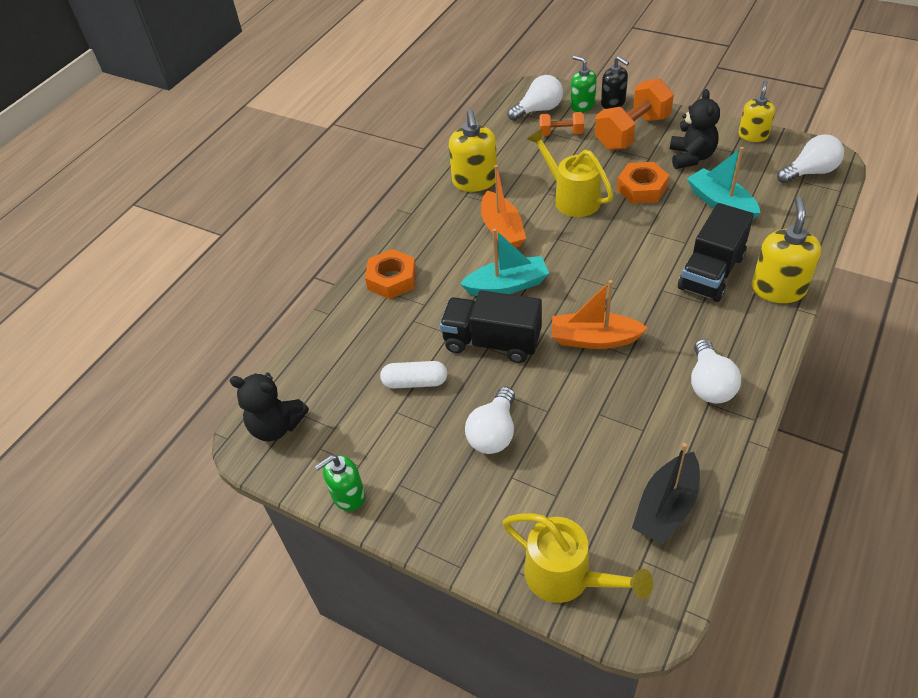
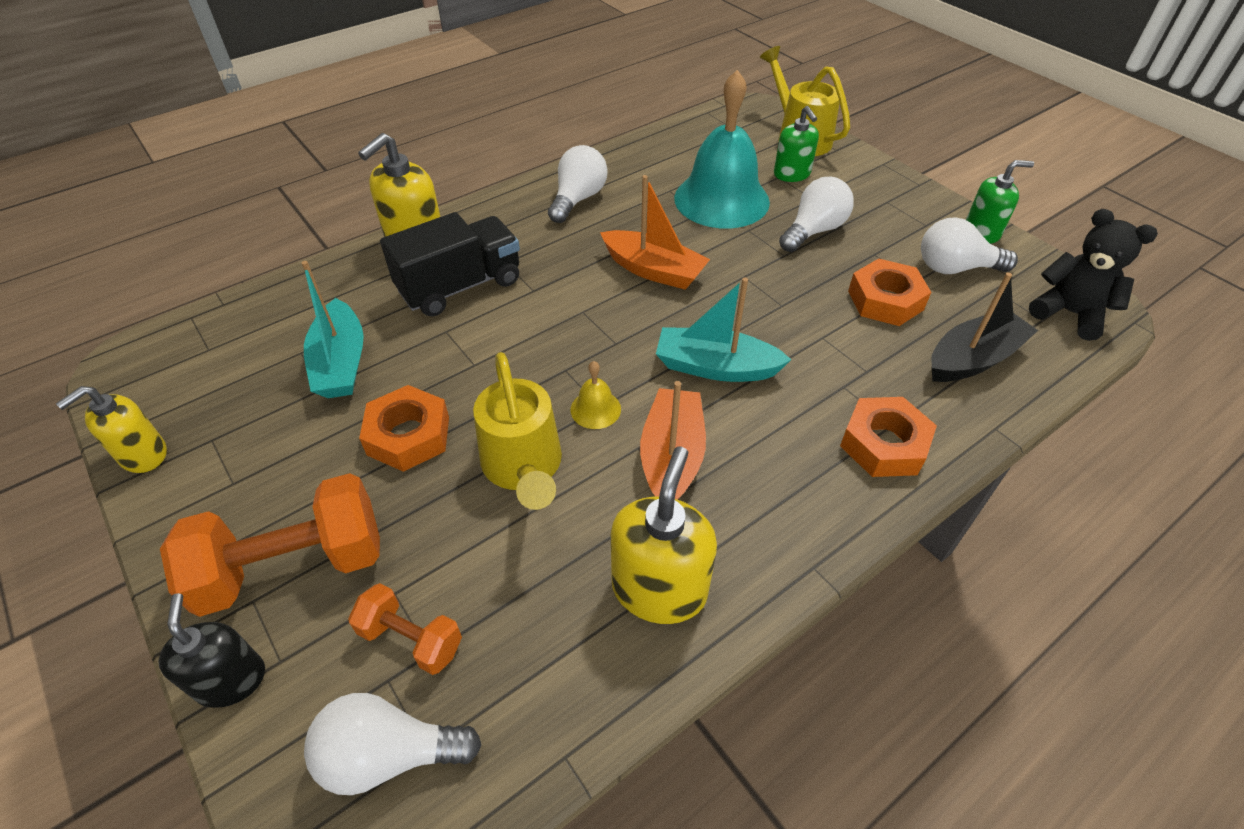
camera: 160 degrees left, 0 degrees up
white capsule [380,361,447,389] -> orange nut [848,258,931,326]
black truck [440,290,542,363] -> none
green soap dispenser [570,55,597,112] -> green soap dispenser moved to [774,106,819,182]
black boat [632,443,700,544] -> black boat moved to [931,273,1038,382]
black teddy bear [670,89,720,169] -> none
white light bulb [777,134,844,183] -> white light bulb moved to [921,217,1018,274]
none -> yellow bell [571,361,621,429]
none -> turquoise bell [674,70,770,228]

